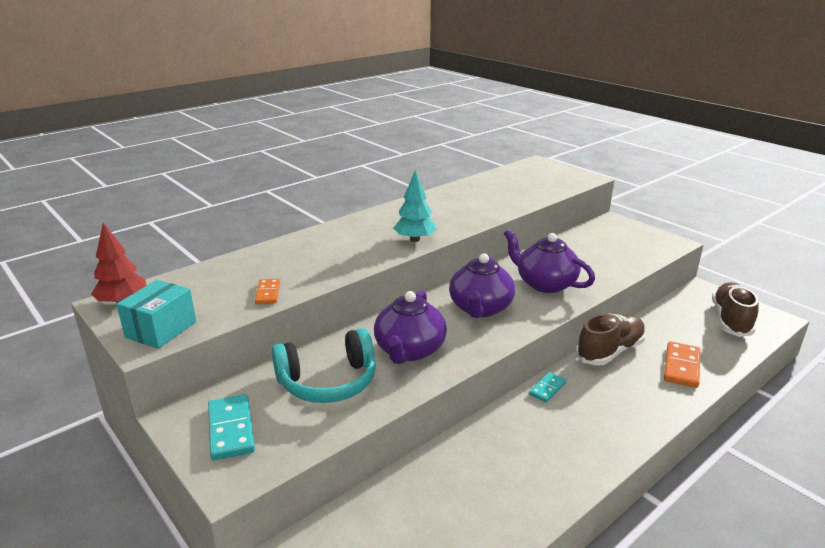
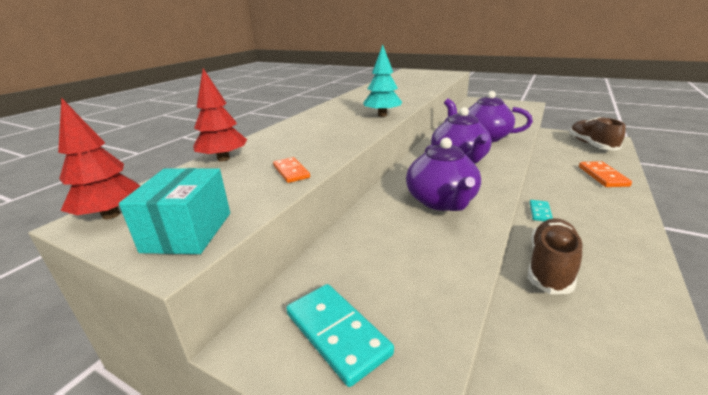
camera: 20 degrees left, 0 degrees up
turquoise headphones [272,328,376,403] -> none
brown shoe [576,314,646,366] -> brown shoe moved to [528,218,582,294]
none -> red tree [193,68,247,162]

